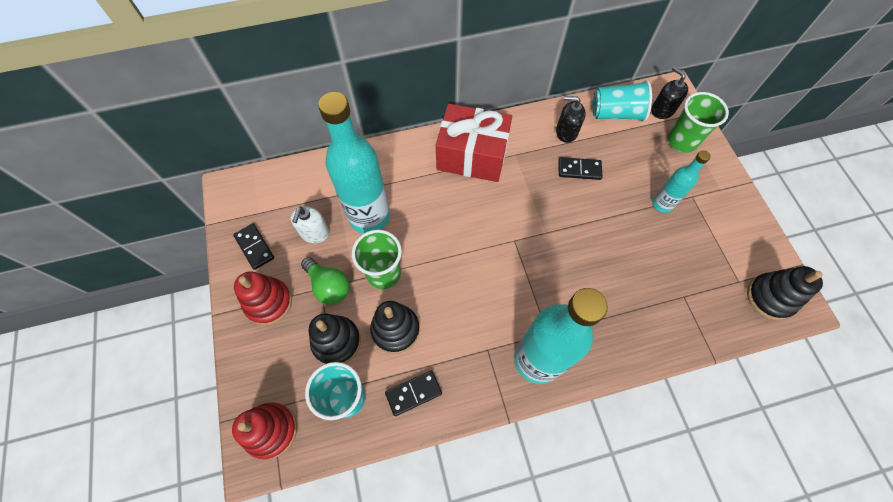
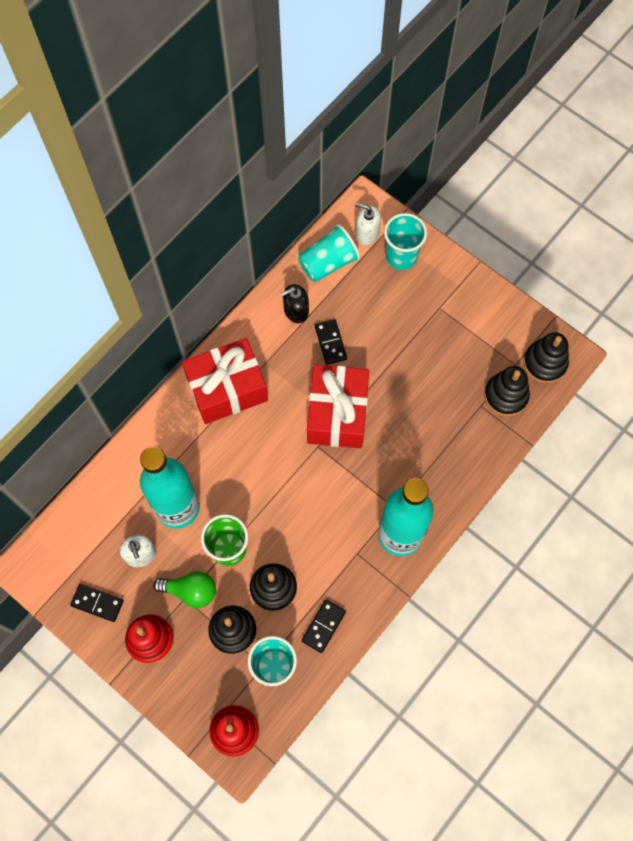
camera: 35 degrees left, 5 degrees up
black domino [558,157,602,180] -> black domino turned 75 degrees counterclockwise [315,319,347,365]
black soap dispenser [651,66,688,119] -> white soap dispenser [355,203,381,245]
turquoise bottle [653,150,711,213] -> none
green cup [668,92,729,153] -> turquoise cup [384,213,427,270]
none -> red gift [307,365,369,448]
none -> black stacking toy [484,366,530,416]

